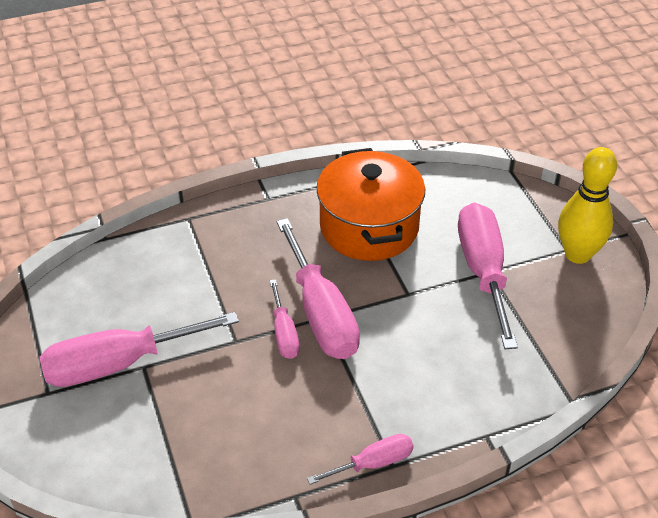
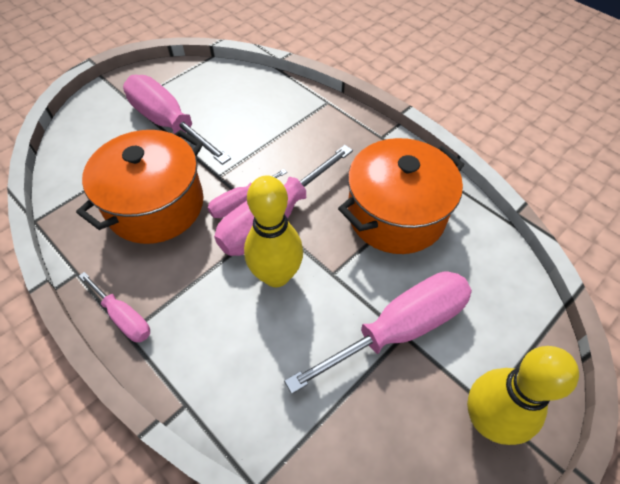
camera: 65 degrees right, 10 degrees up
none -> orange pot [76,130,203,244]
none -> yellow bowling pin [244,175,303,287]

